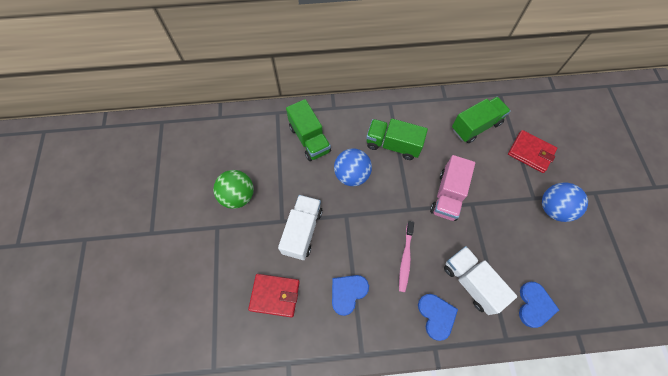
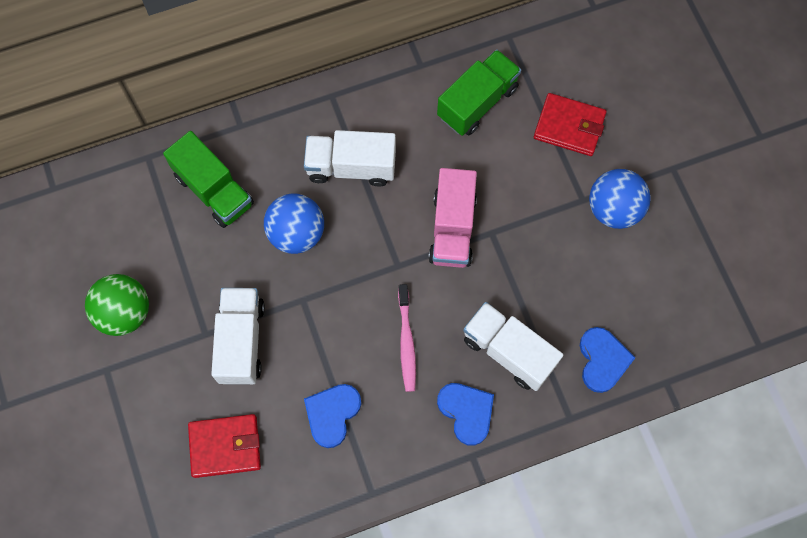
camera: 15 degrees left, 5 degrees up
green truck [366,118,428,160] -> white truck [304,130,396,186]

